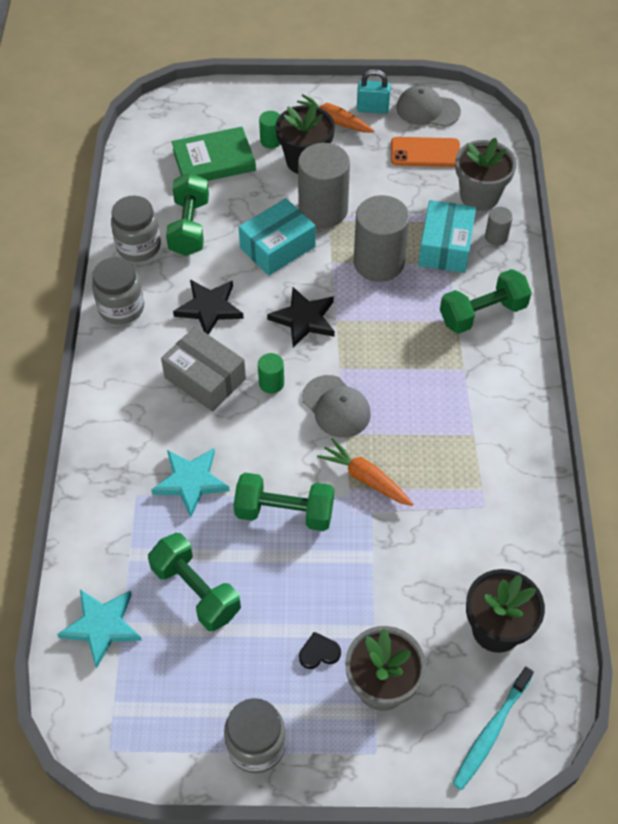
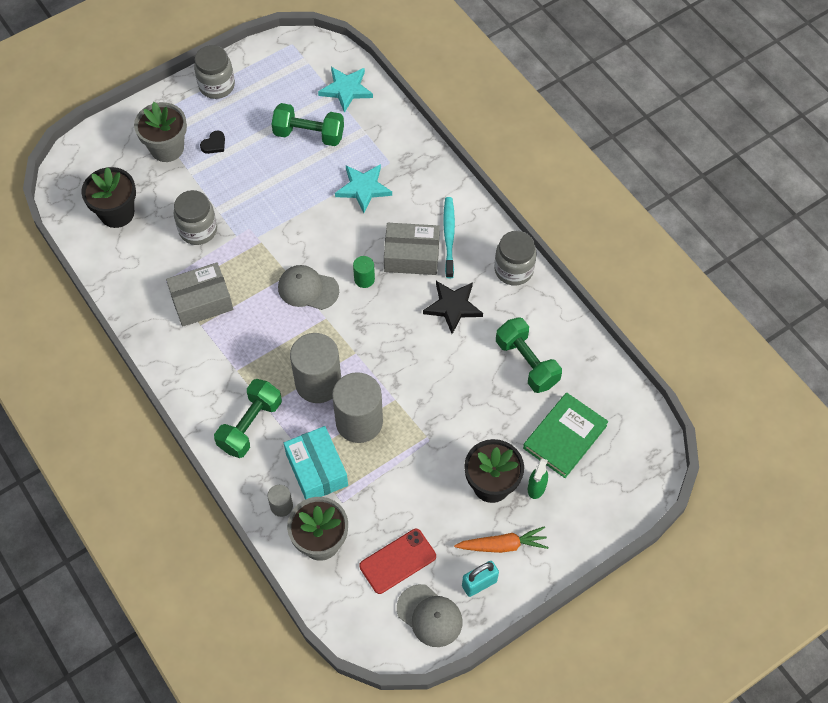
camera: 145 degrees right, 5 degrees up
grey jar [111,196,161,262] -> grey jar moved to [174,190,217,245]
green dumbbell [234,473,334,531] -> none
turquoise box [239,198,316,276] -> none
green cylinder [259,111,280,149] -> green spray bottle [528,458,548,499]
black star [267,287,335,348] -> none
grey cylinder [298,143,350,228] -> grey cylinder moved to [290,333,341,403]
orange carrot [317,438,413,506] -> none
orange phone [391,137,460,167] -> red phone [359,529,436,594]
grey cap [396,85,461,127] -> grey cap turned 60 degrees clockwise [397,584,463,647]
turquoise toothbrush [452,667,534,790] -> turquoise toothbrush moved to [443,197,455,279]
none -> grey box [166,262,233,327]

